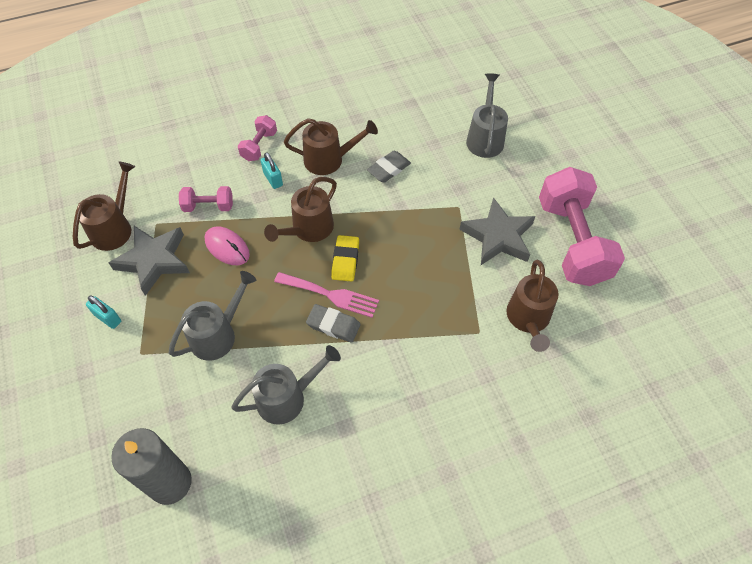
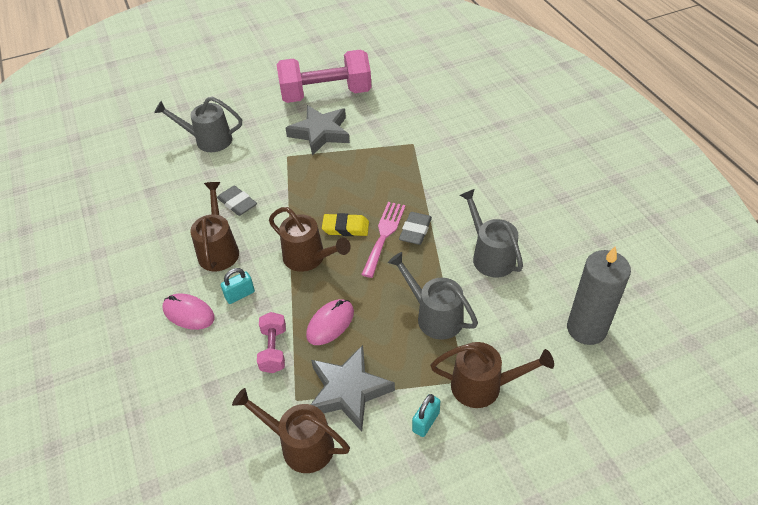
camera: 90 degrees left, 10 degrees down
pink dumbbell [238,115,277,161] -> pink mouse [162,294,215,330]
brown watering can [506,260,558,352] -> brown watering can moved to [431,342,554,408]

